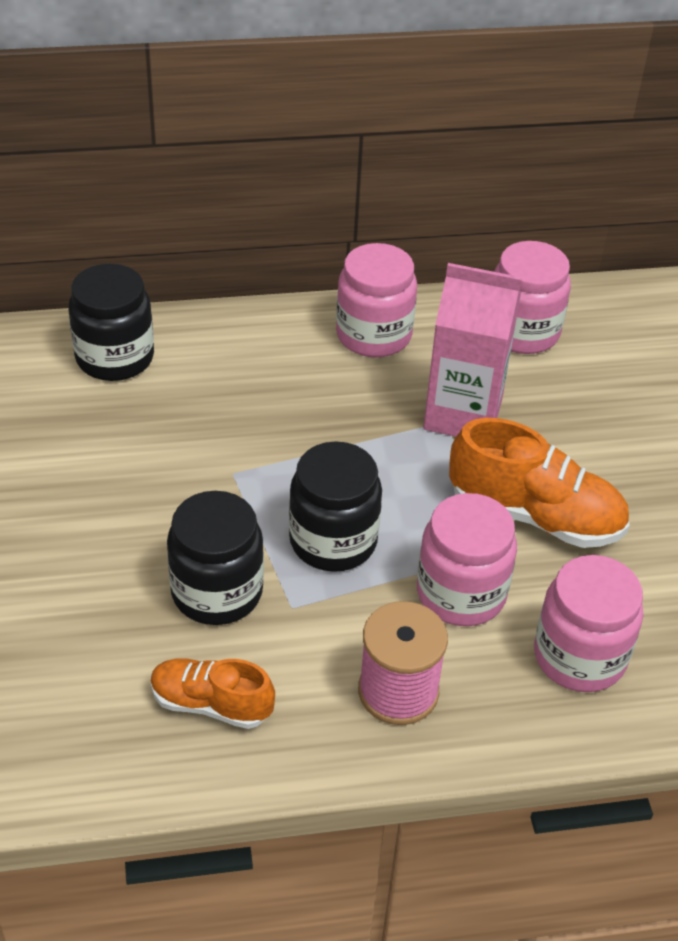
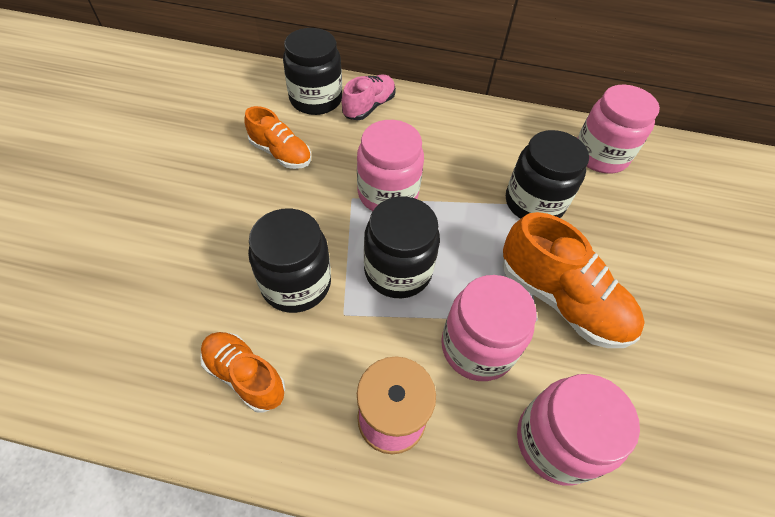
camera: 20 degrees right, 10 degrees up
pink jar [336,243,417,357] -> pink jar moved to [357,120,424,211]
pink carton [423,263,522,437] -> black jar [506,130,589,219]
none -> orange shoe [244,106,311,169]
none -> pink shoe [342,75,396,120]

